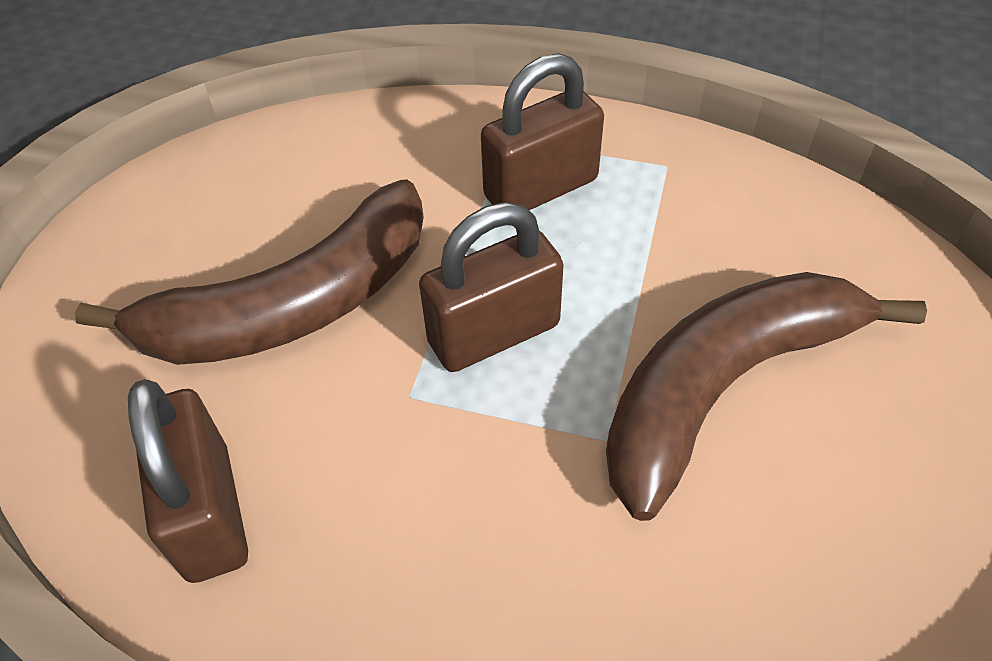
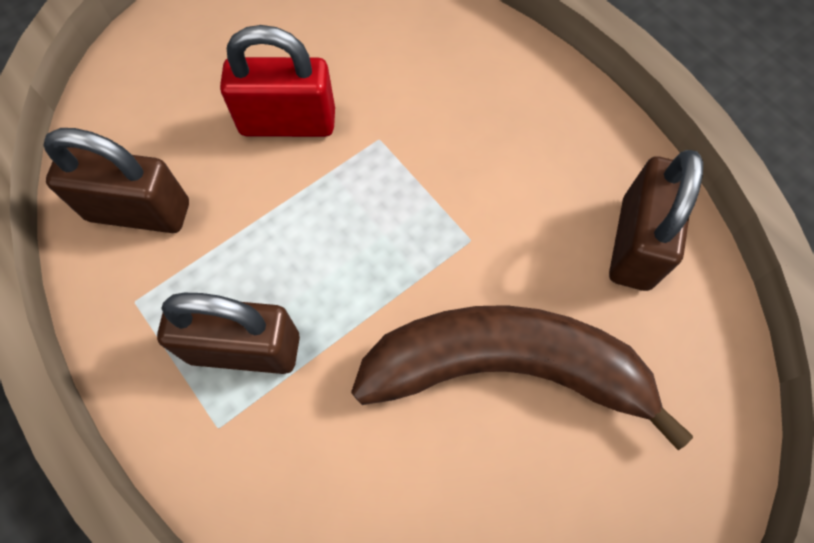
camera: 145 degrees left, 15 degrees up
brown padlock [419,202,564,372] -> brown padlock moved to [43,128,189,233]
brown banana [606,272,927,521] -> red padlock [220,25,335,137]

